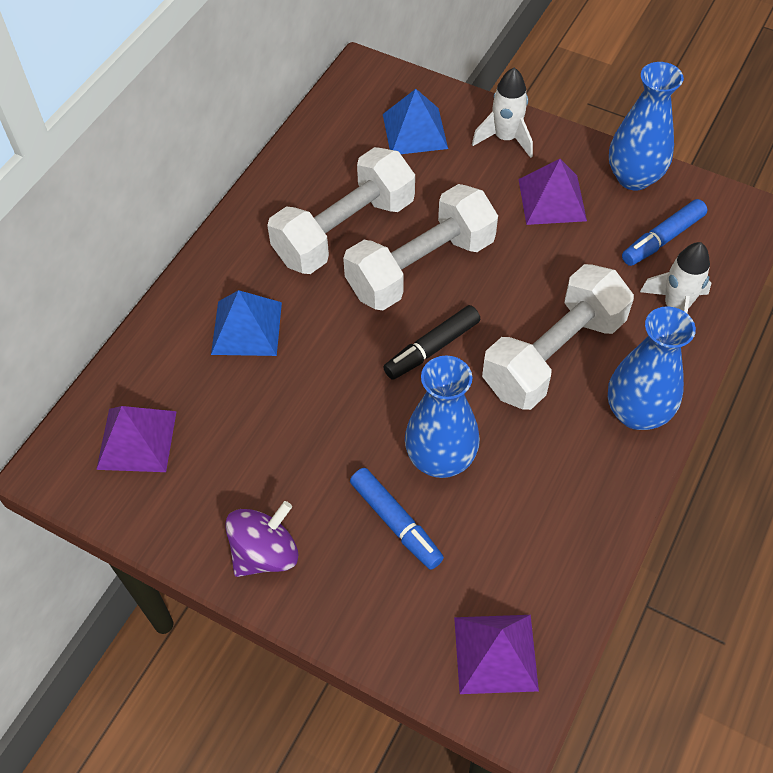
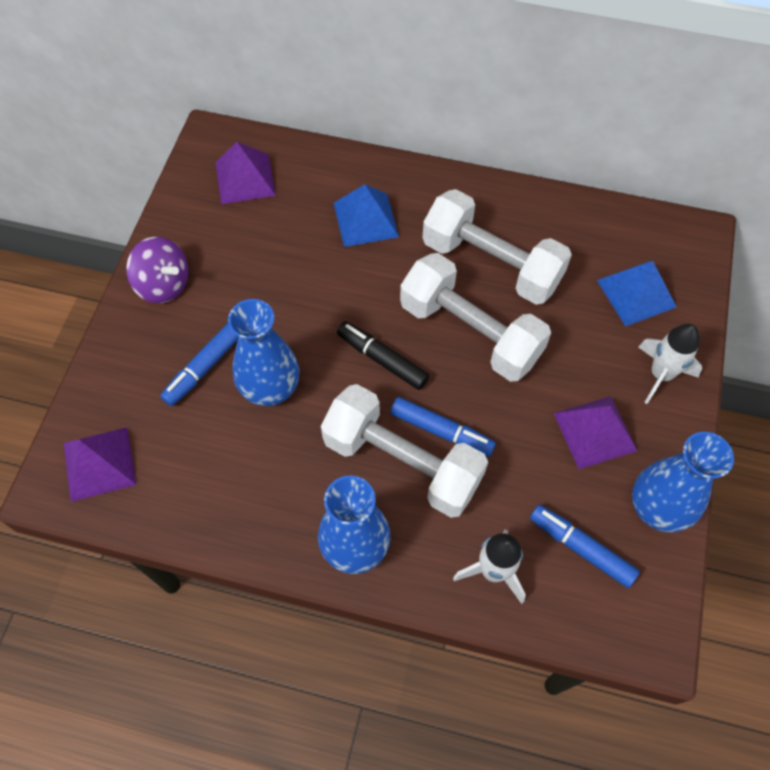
camera: 75 degrees right, 5 degrees up
none -> blue marker [390,397,496,457]

